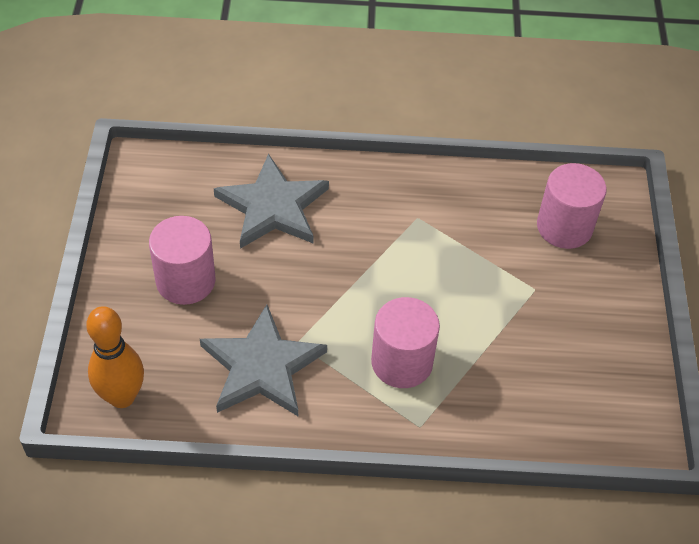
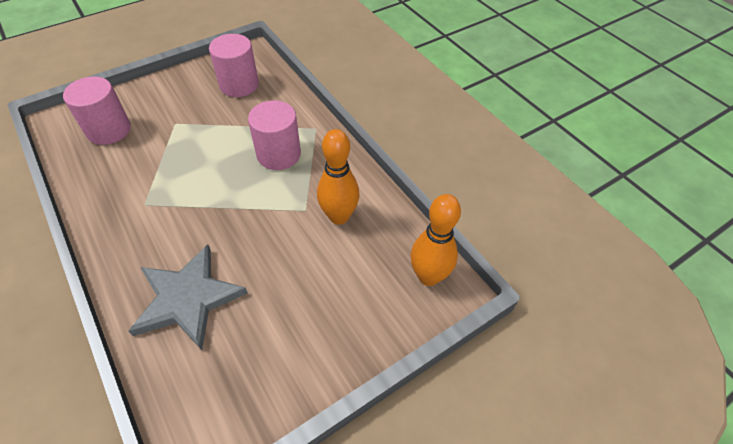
camera: 125 degrees left, 0 degrees up
pink cylinder [149,216,216,305] -> pink cylinder moved to [209,34,259,97]
grey star [200,305,327,416] -> orange bowling pin [317,129,359,225]

